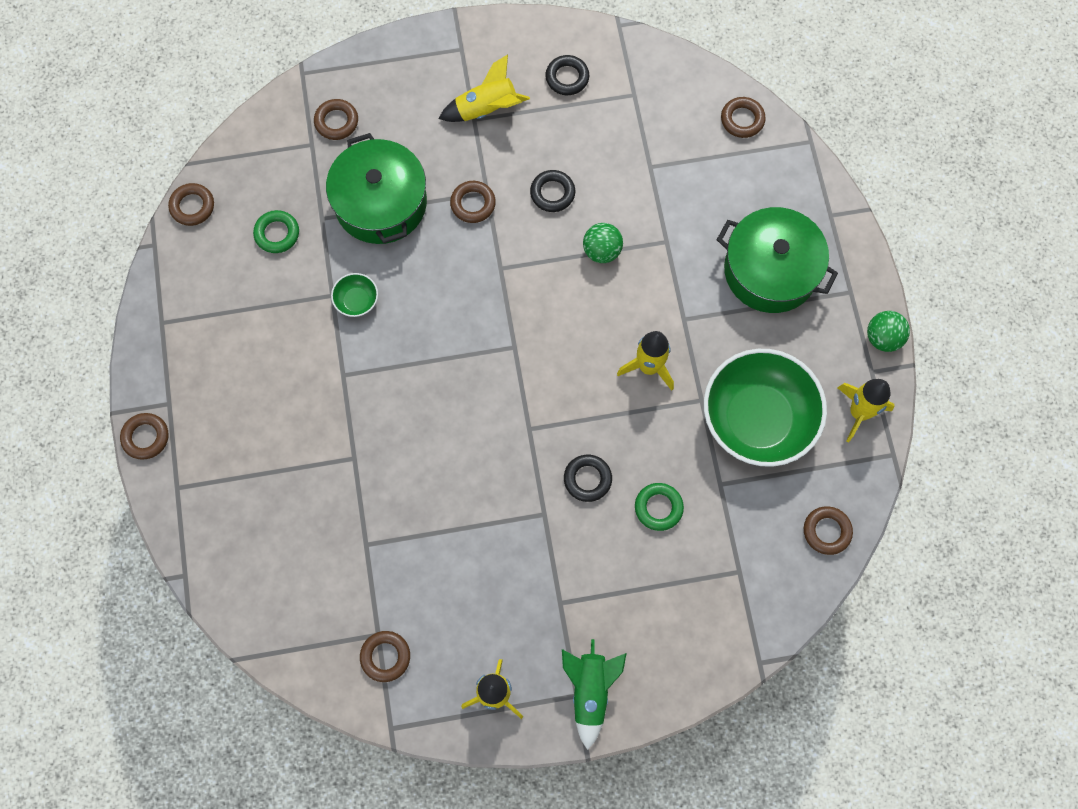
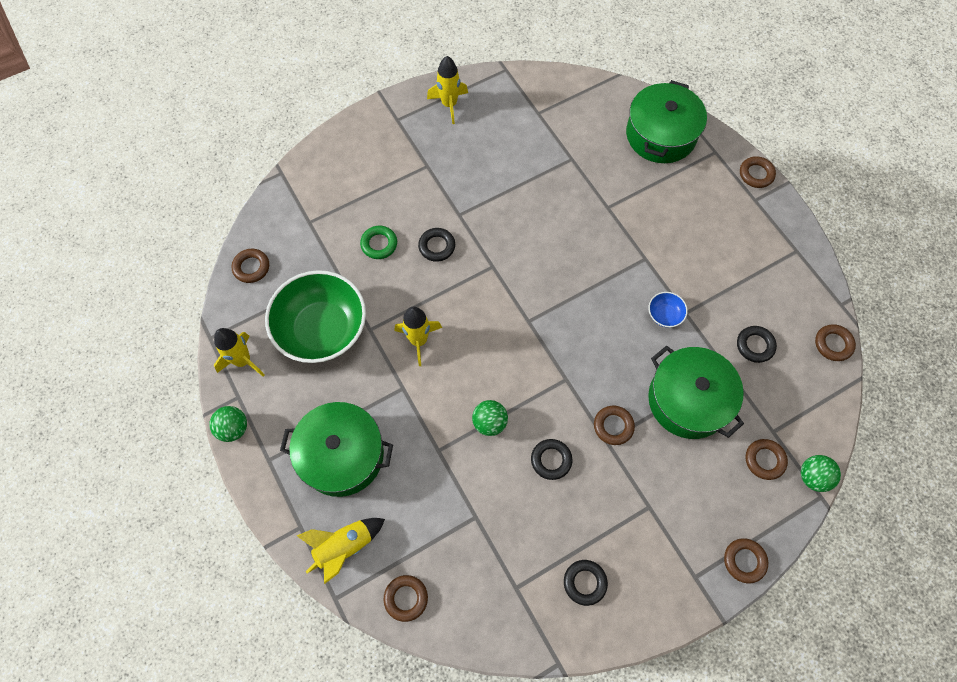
camera: 160 degrees right, 5 degrees down
green ring [253,210,299,253] -> black ring [737,326,777,363]
green bowl [331,273,378,317] -> blue bowl [648,292,688,327]
brown ring [360,631,410,682] -> brown ring moved to [724,538,768,583]
yellow rocket [439,54,530,122] -> yellow rocket moved to [297,518,385,584]
green rocket [562,639,627,750] -> none
none -> green pot [626,80,707,163]
none -> green ball [801,455,841,492]

